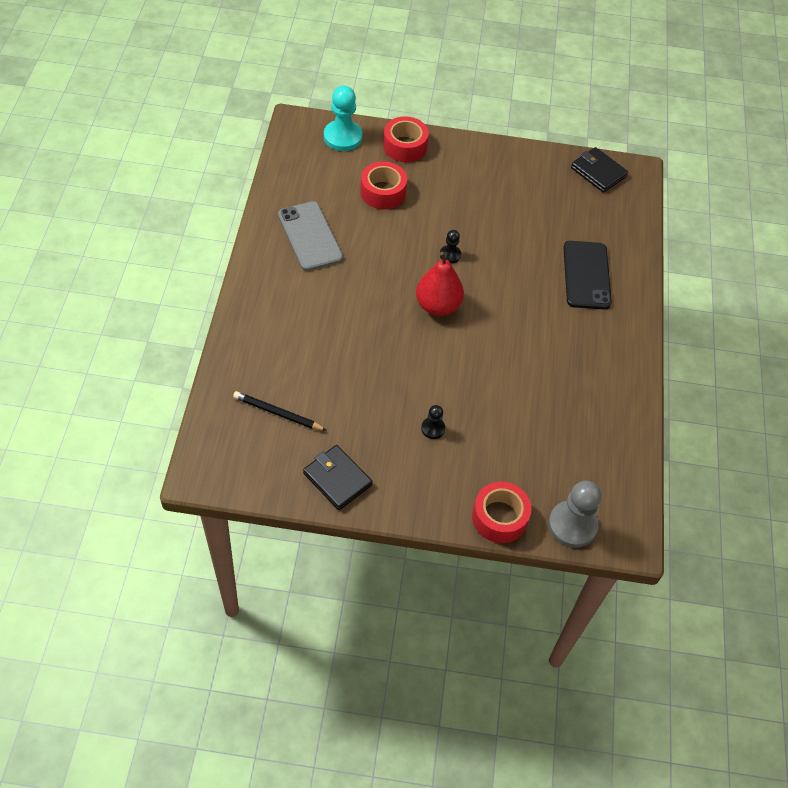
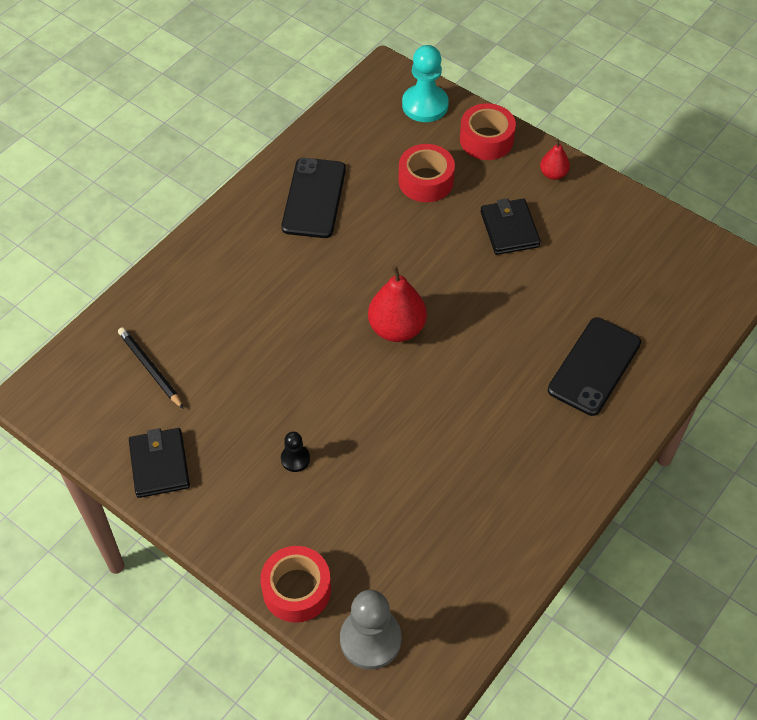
camera: 35 degrees right, 0 degrees up
grey phone [278,201,343,271] -> black phone [281,158,346,238]
black pawn [440,230,461,263] -> none
black wallet [571,147,628,193] -> black wallet moved to [480,198,541,255]
none -> red pear [540,138,570,180]

